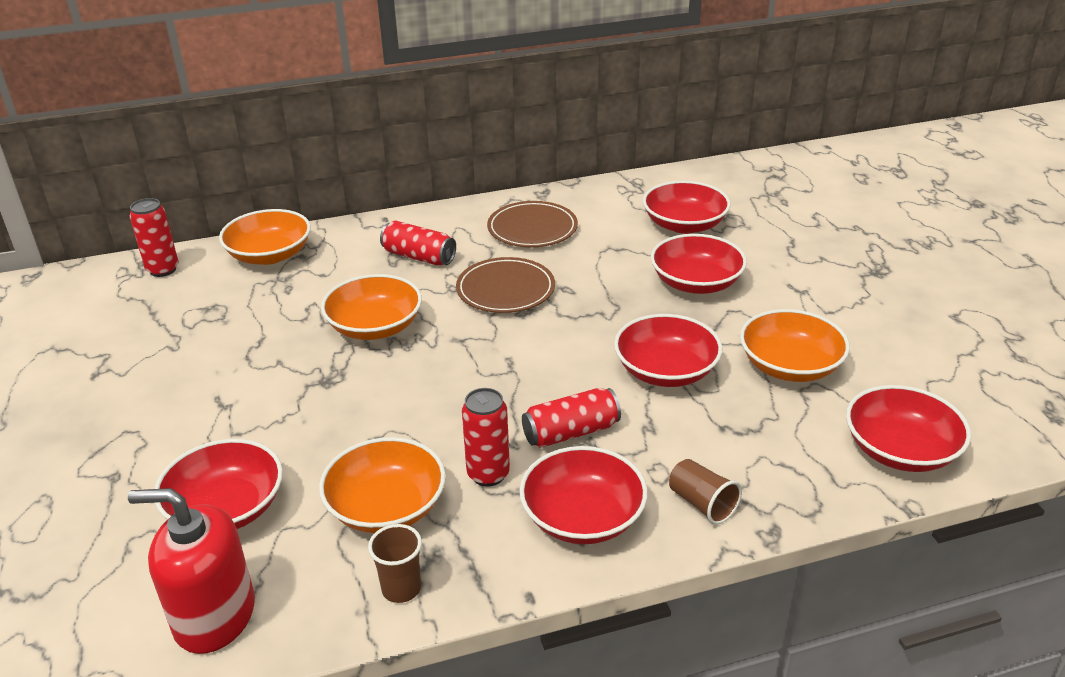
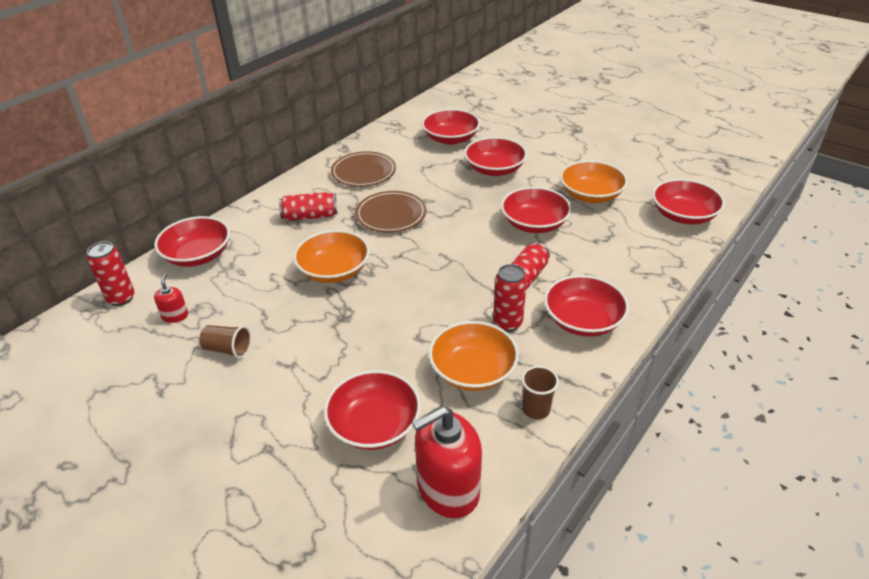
camera: 35 degrees left, 5 degrees up
orange bowl [219,209,311,265] -> red bowl [154,216,230,267]
brown cup [669,459,742,525] -> brown cup moved to [199,325,251,359]
none -> red soap dispenser [154,274,188,323]

